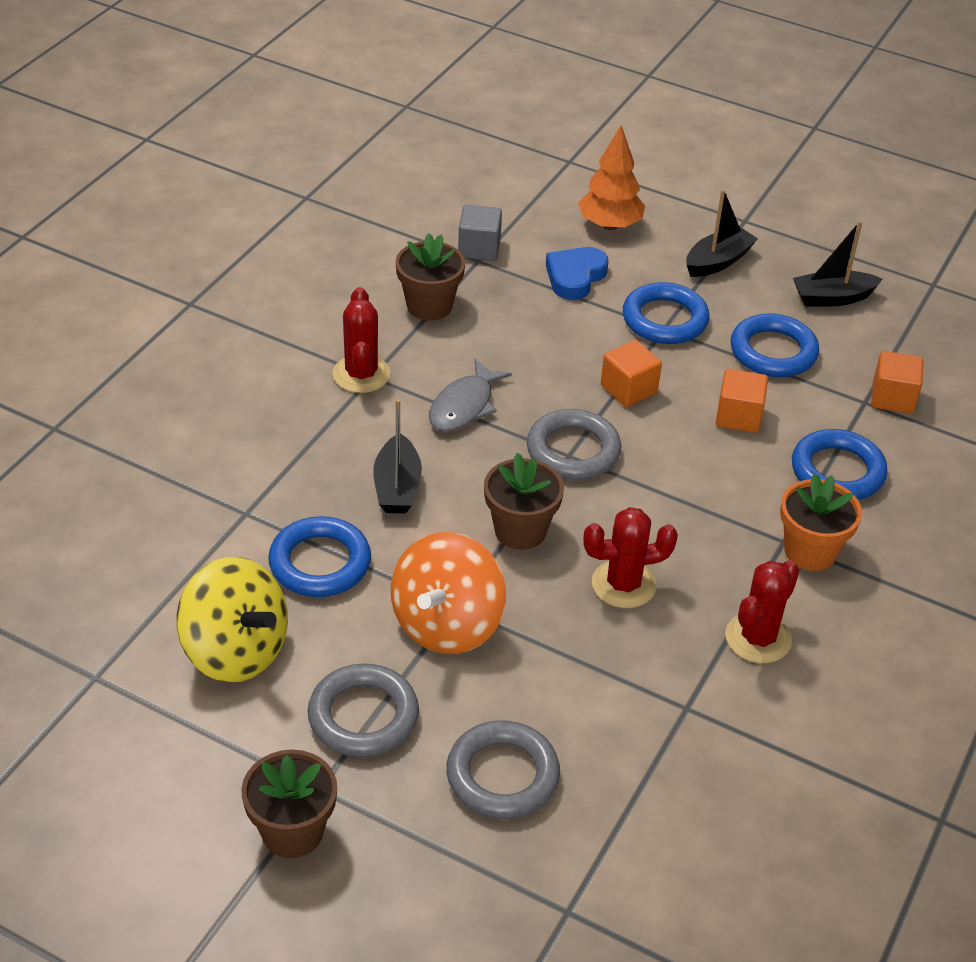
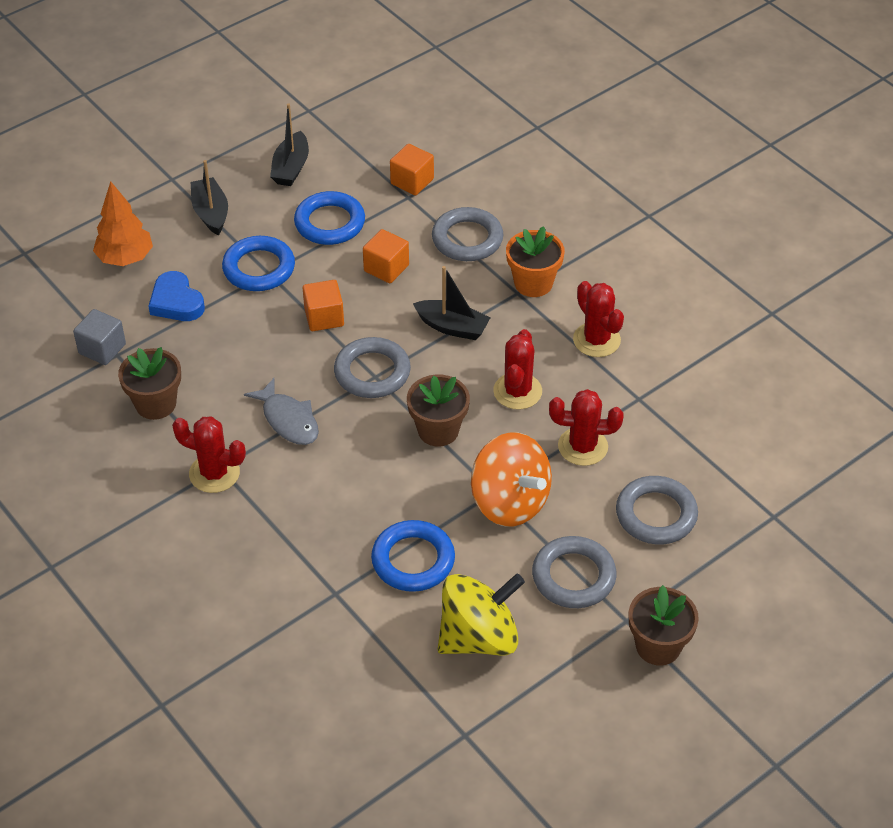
camera: 65 degrees left, 5 degrees up
black boat [373,399,422,514] -> black boat moved to [413,266,490,340]
blue ring [792,429,888,500] -> grey ring [432,207,504,261]
none -> red cactus [549,389,624,466]

